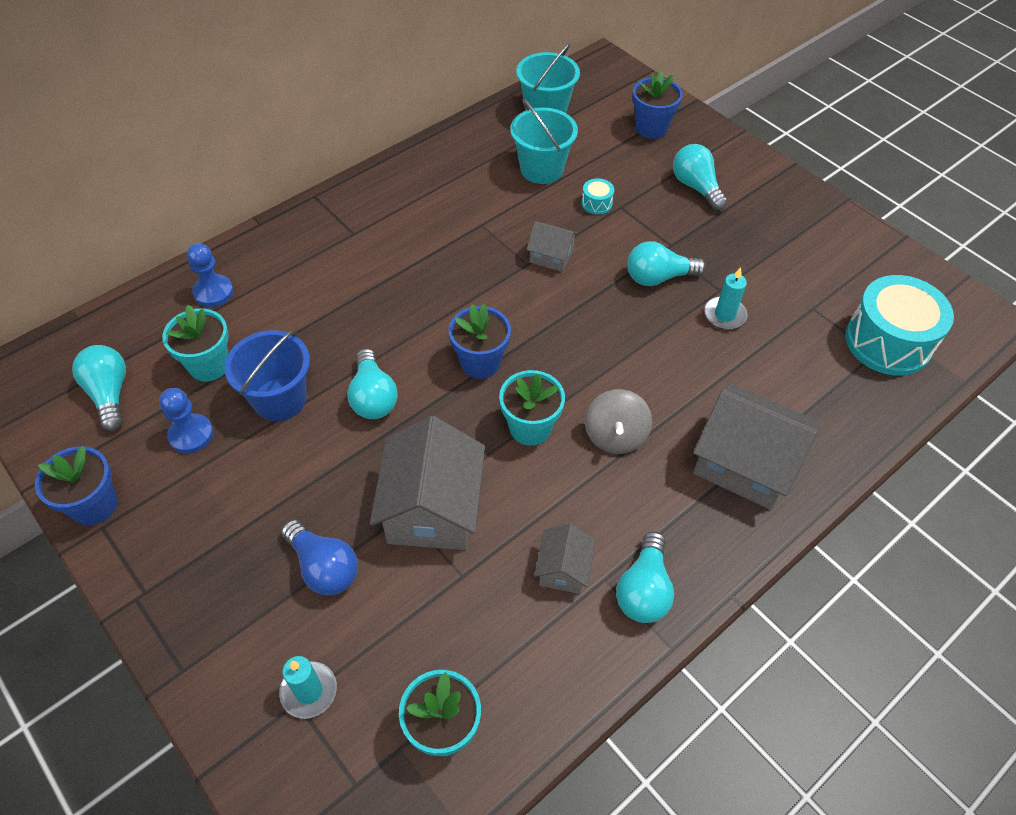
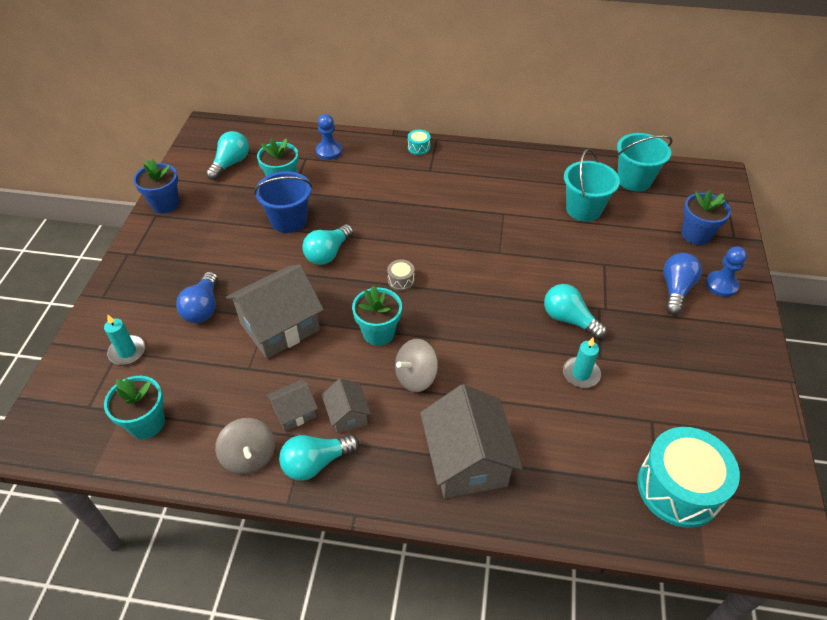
camera: 50 degrees right, 5 degrees down
blue pawn [159,388,213,453] -> blue pawn moved to [705,246,747,297]
blue flower pot [449,304,511,379] -> grey drum [387,259,415,291]
grey house [527,221,578,272] -> grey house moved to [322,379,371,434]
turquoise drum [581,178,614,215] -> turquoise drum moved to [408,130,430,155]
turquoise light bulb [673,144,728,211] -> blue light bulb [663,253,702,315]
none -> grey spinning top [215,418,275,475]

